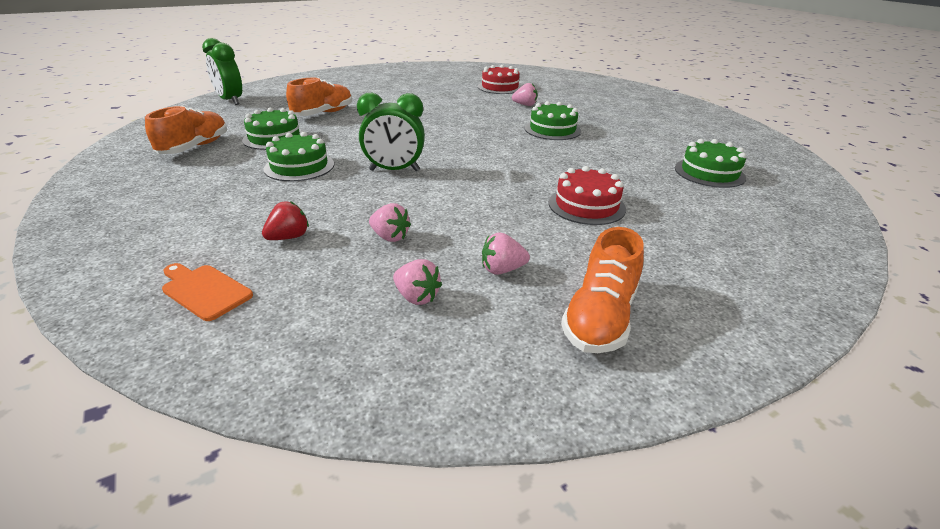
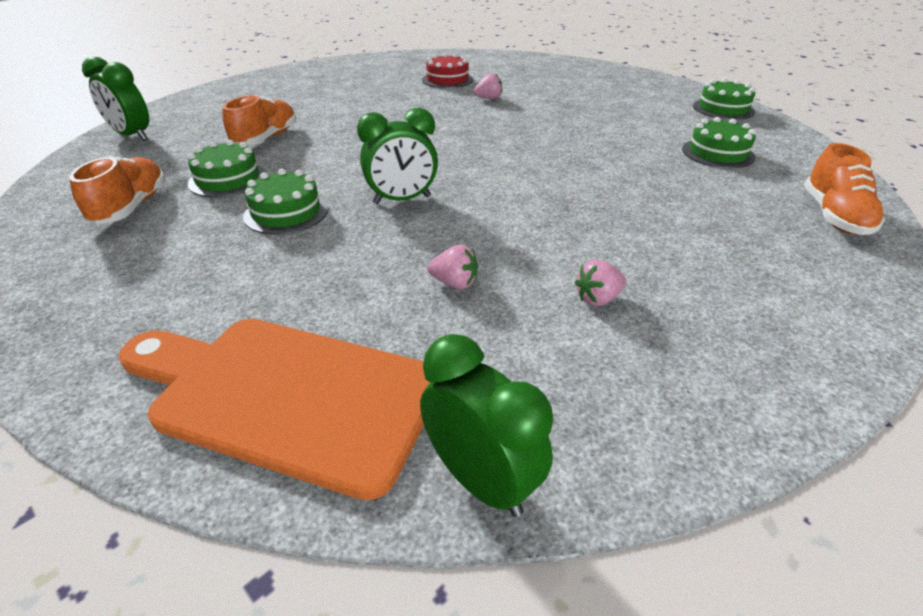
camera: 15 degrees left, 5 degrees up
orange cutting board [162,263,253,321] -> orange cutting board [118,319,430,500], size x2.46
red strawberry [262,201,309,240] -> none
pink strawberry [393,259,442,305] -> none
green cake [525,101,581,140] -> green cake moved to [693,78,756,120]
red cake [548,166,626,225] -> none
orange shoe [561,227,644,353] -> orange shoe moved to [804,143,885,235]
none -> green clock [420,334,553,517]

